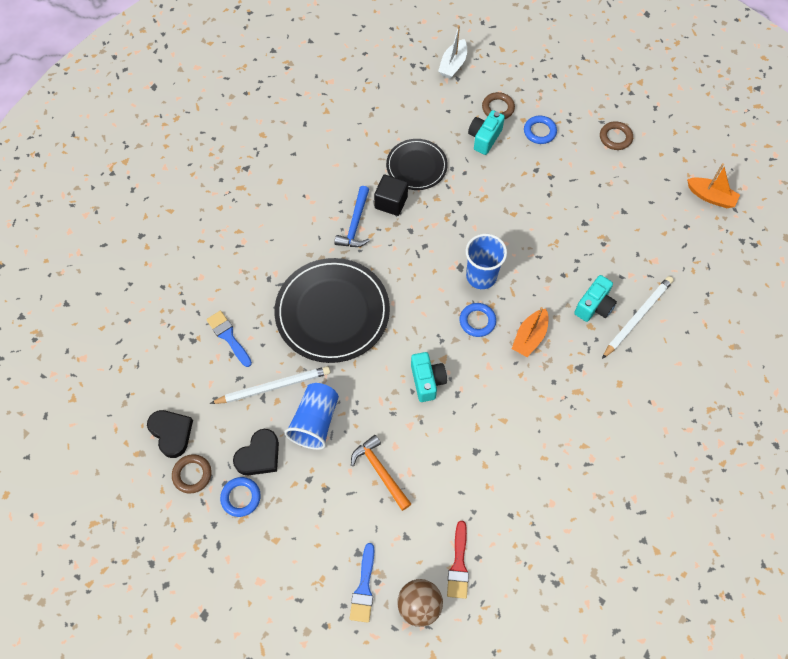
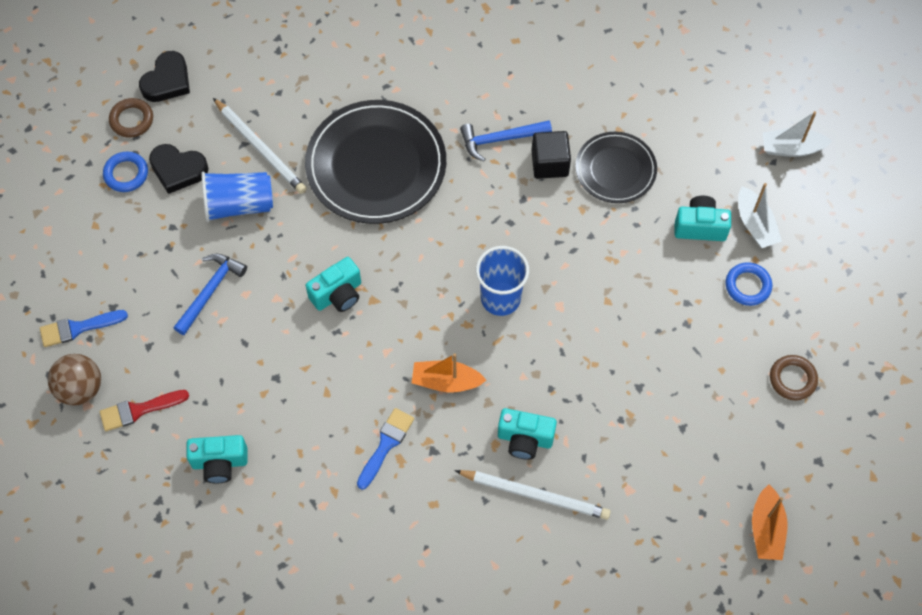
camera: 65 degrees right, 0 degrees up
blue brush [206,311,252,367] -> blue brush moved to [357,408,414,490]
orange hammer [351,435,411,511] -> blue hammer [174,254,247,335]
blue ring [460,303,496,337] -> none
brown ring [482,92,515,119] -> white boat [738,183,782,248]
none -> turquoise camera [187,435,248,483]

